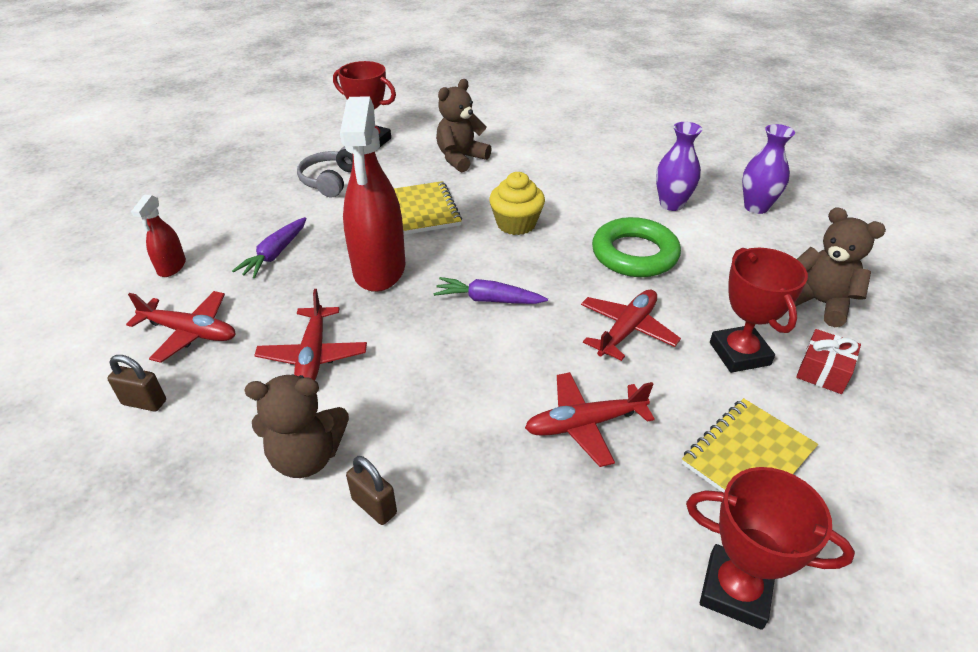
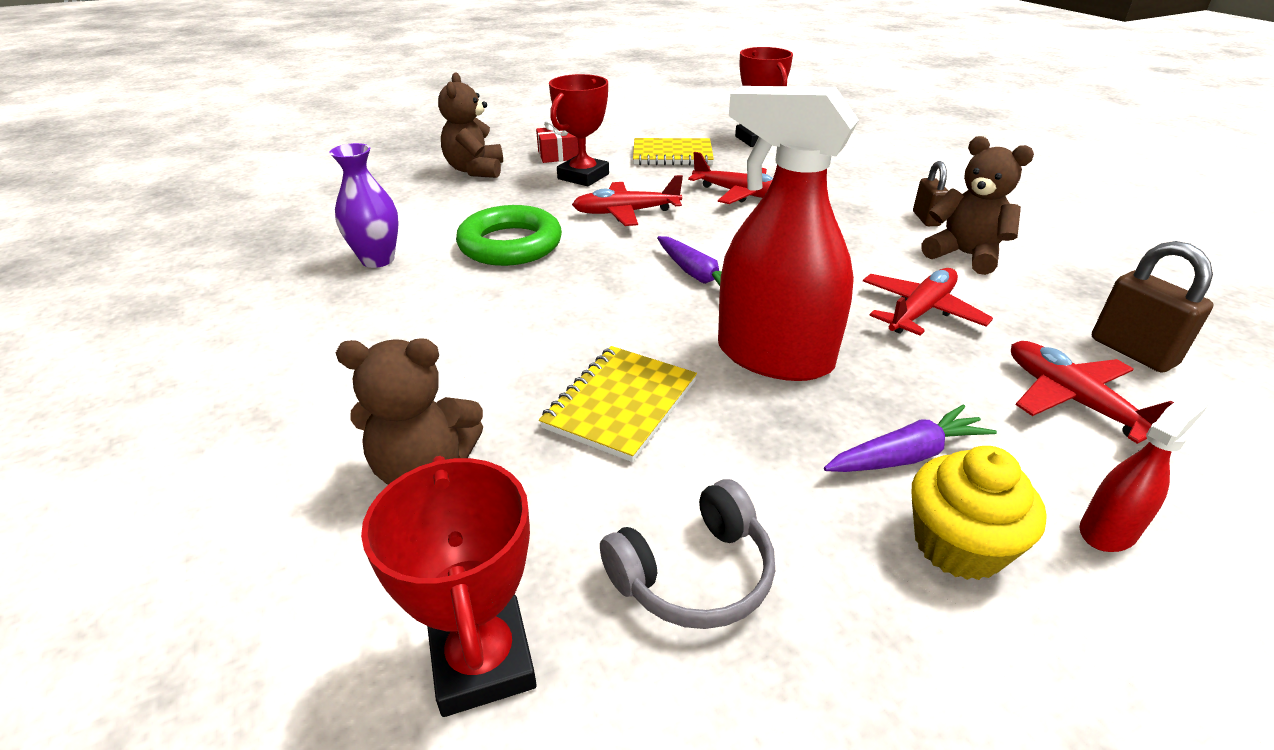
camera: 135 degrees left, 5 degrees down
brown padlock [107,355,166,411] -> brown padlock [1092,241,1214,373], size x1.51
red spray bottle [340,97,405,292] -> red spray bottle turned 105 degrees counterclockwise [718,86,859,381]
yellow cupcake [489,172,545,235] -> yellow cupcake moved to [912,446,1047,580]
purple vase [742,124,795,214] -> none

